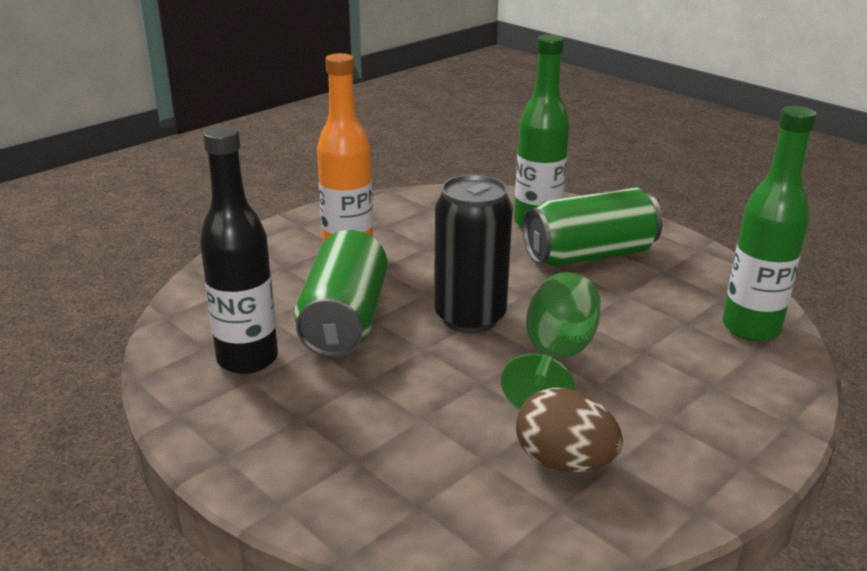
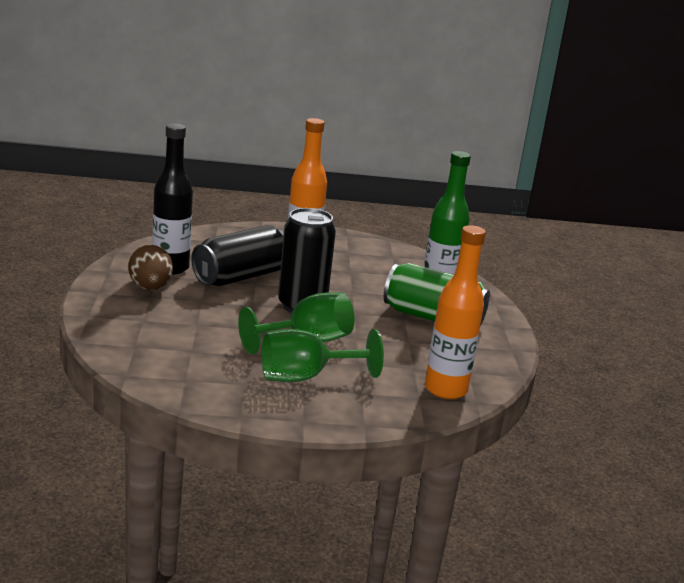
camera: 40 degrees right, 5 degrees down
green can [294,230,388,357] -> black can [191,225,284,286]
brown egg [516,388,623,472] -> brown egg moved to [128,245,173,290]
green bottle [722,106,816,341] -> orange bottle [425,225,486,399]
none -> green goblet [262,329,384,382]

